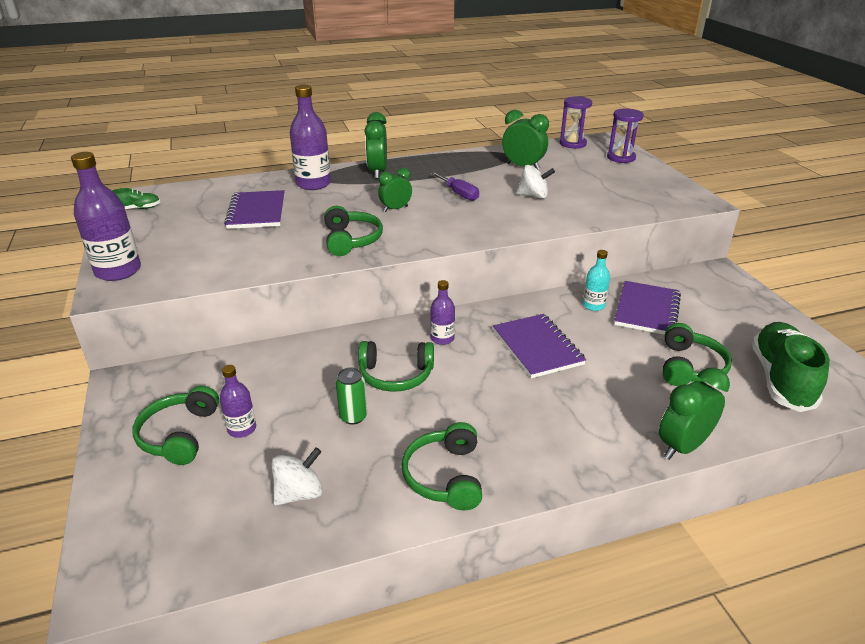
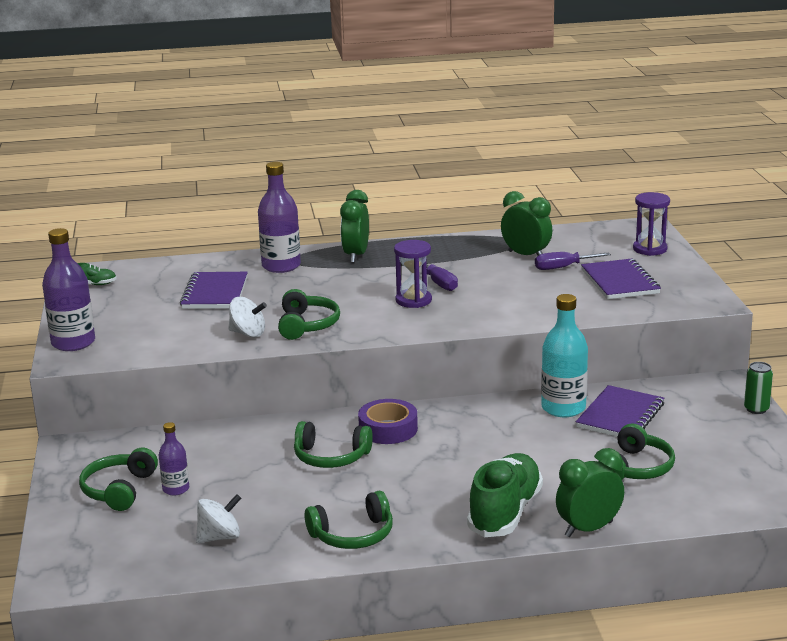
camera: 10 degrees right, 10 degrees down
green can [336,367,367,425] -> green can moved to [744,362,773,414]
green clock [378,168,412,212] -> none
green headphones [401,422,482,510] -> green headphones turned 120 degrees counterclockwise [305,491,393,549]
purple bottle [430,280,455,345] -> purple tape [358,399,418,444]
purple notebook [493,314,586,378] -> purple notebook moved to [581,259,661,299]
white spinning top [516,165,555,199] -> white spinning top moved to [228,297,267,337]
purple hourglass [560,96,592,148] -> purple hourglass moved to [394,240,432,308]
turquoise bottle [583,250,610,311] -> turquoise bottle [541,294,588,417], size x1.80
green shoe [752,322,830,412] -> green shoe moved to [467,453,543,537]
none -> purple screwdriver [535,252,611,270]

